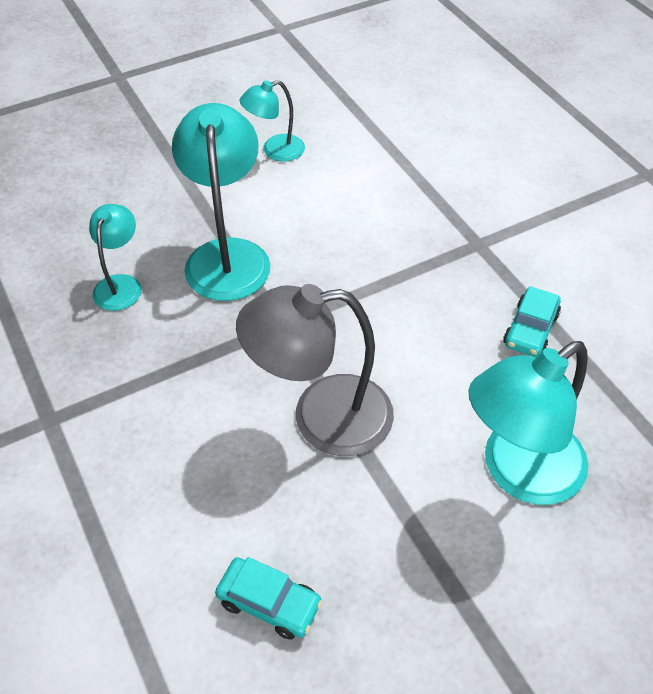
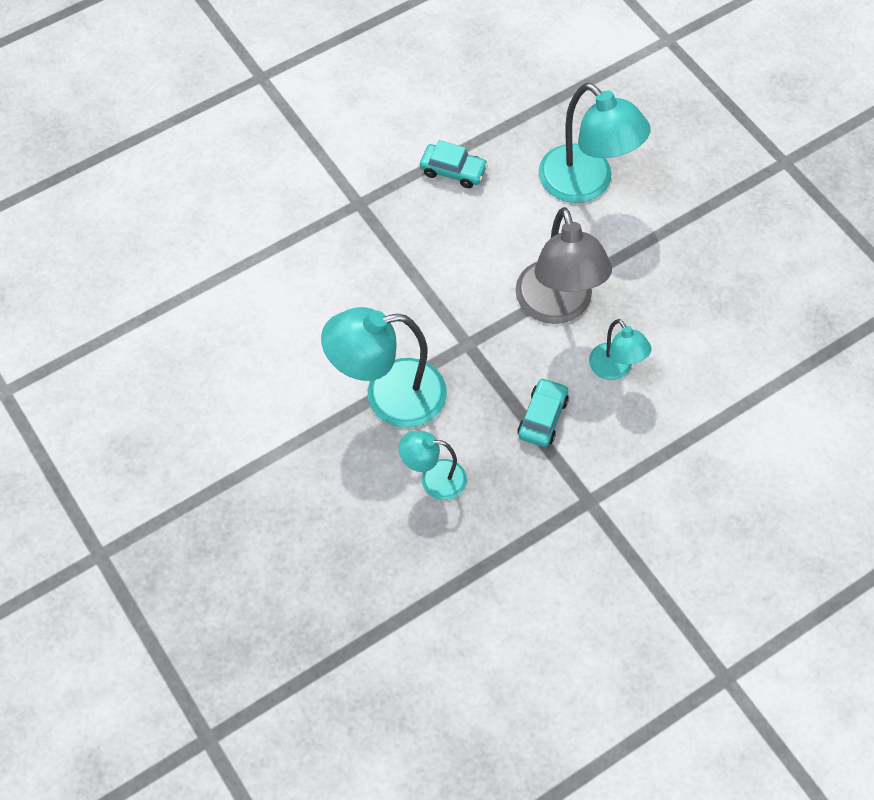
camera: 95 degrees left, 10 degrees up
turquoise car [215,557,323,640] -> turquoise car moved to [518,378,569,447]
turquoise lamp [240,80,305,161] -> turquoise lamp moved to [589,319,651,380]

